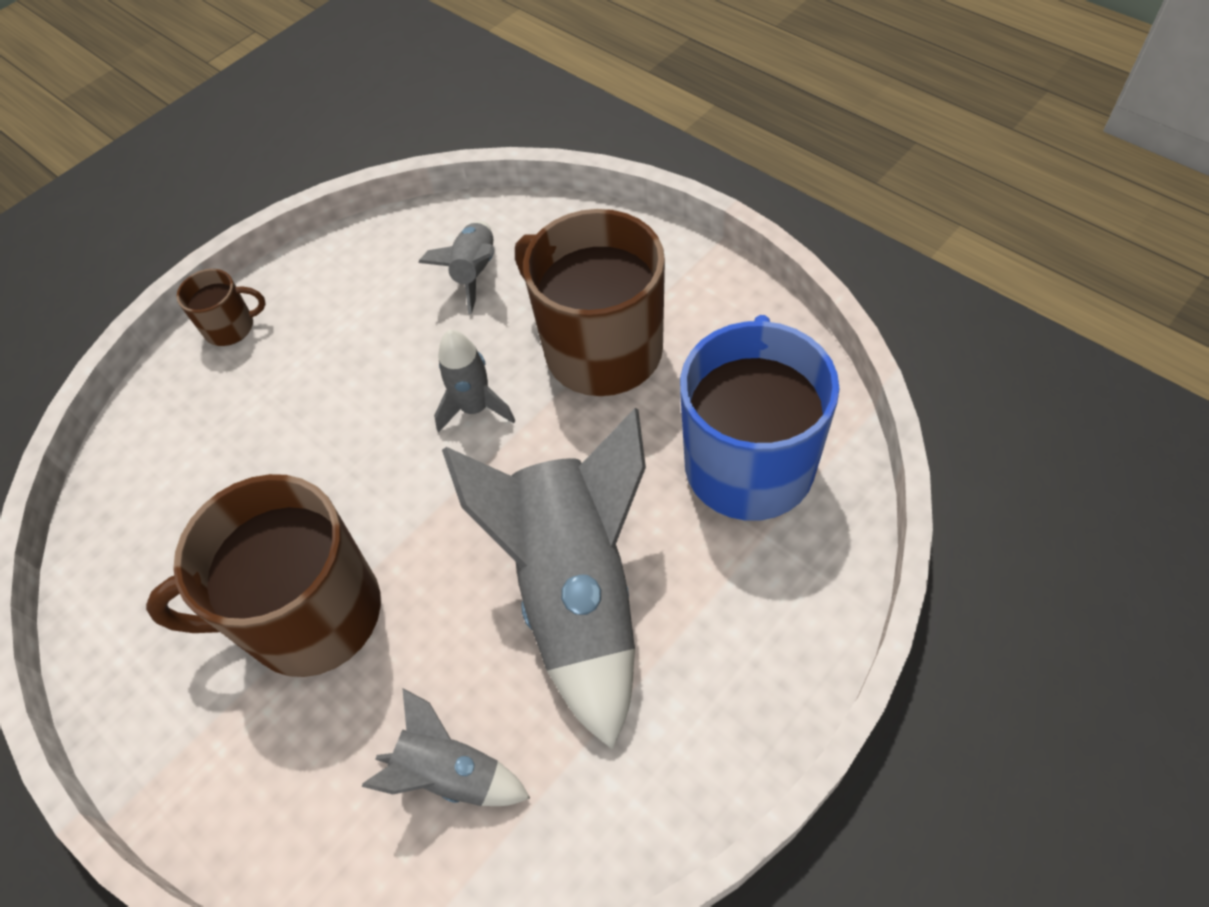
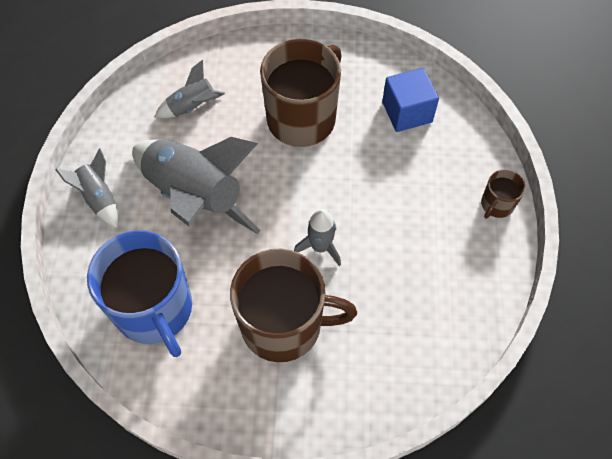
camera: 135 degrees right, 5 degrees up
grey rocket [419,221,494,314] -> grey rocket moved to [55,148,118,228]
none -> blue cube [382,68,439,132]

